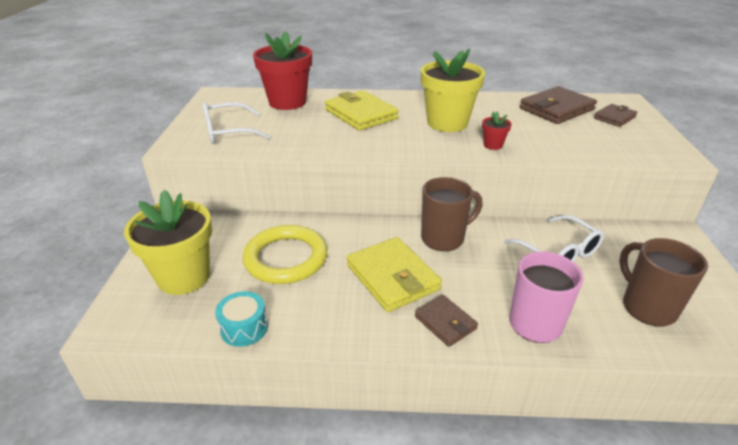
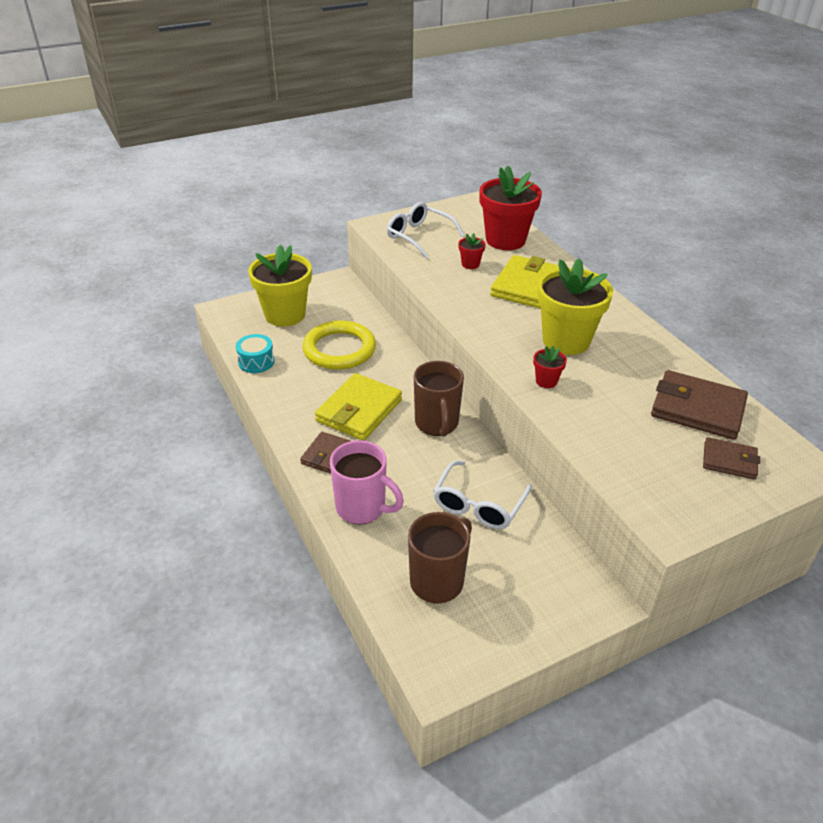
camera: 60 degrees right, 5 degrees up
brown mug [421,177,483,251] -> brown mug turned 45 degrees clockwise [414,361,464,437]
none -> red flower pot [459,233,486,269]

